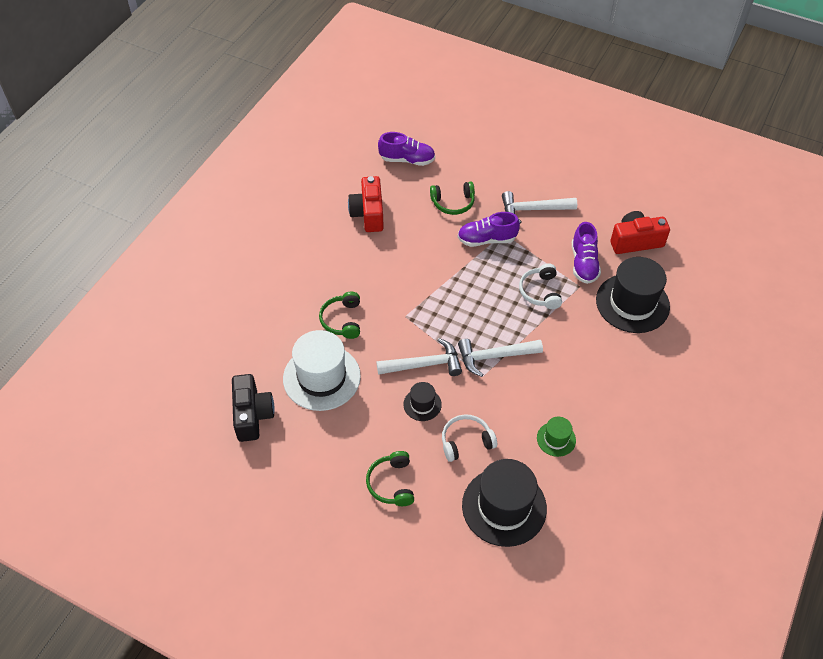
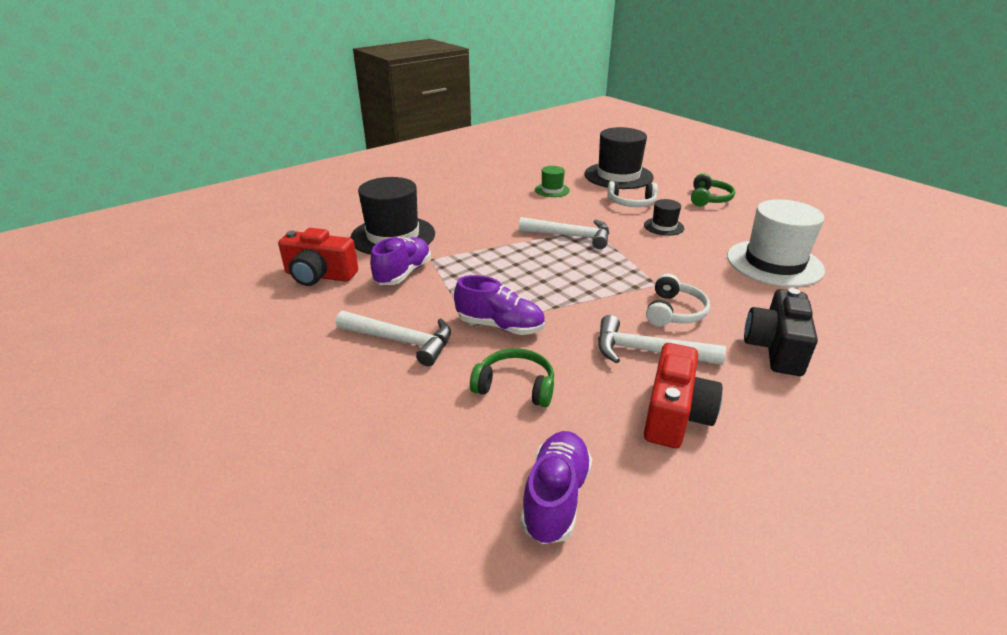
camera: 155 degrees left, 20 degrees down
black camera [232,374,275,442] -> black camera moved to [744,288,818,376]
green headphones [319,292,360,339] -> none
white hammer [376,338,462,376] -> white hammer moved to [598,315,726,365]
purple shoe [378,132,435,166] -> purple shoe turned 75 degrees clockwise [520,431,592,544]
white headphones [519,264,562,309] -> white headphones moved to [646,274,710,327]

